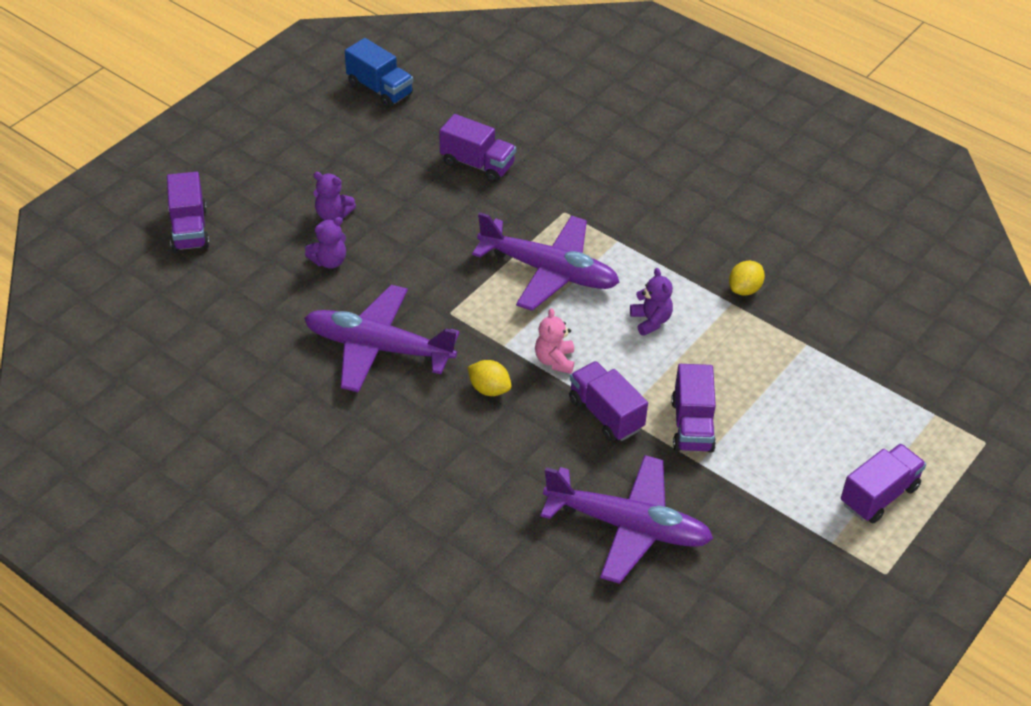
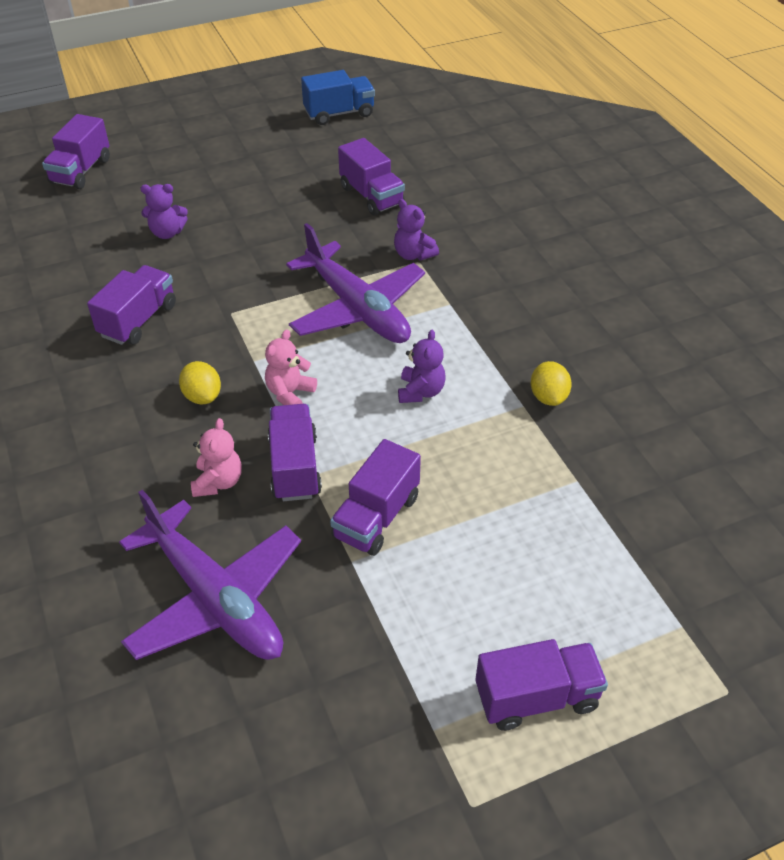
camera: 30 degrees right, 0 degrees up
purple plane [304,285,460,392] -> purple truck [87,265,176,345]
purple teddy bear [314,172,356,221] -> purple teddy bear moved to [394,199,439,261]
blue truck [345,38,413,108] -> blue truck turned 90 degrees counterclockwise [301,70,375,125]
yellow lemon [729,260,765,296] -> yellow lemon turned 75 degrees counterclockwise [531,361,572,406]
none -> pink teddy bear [191,418,242,497]

